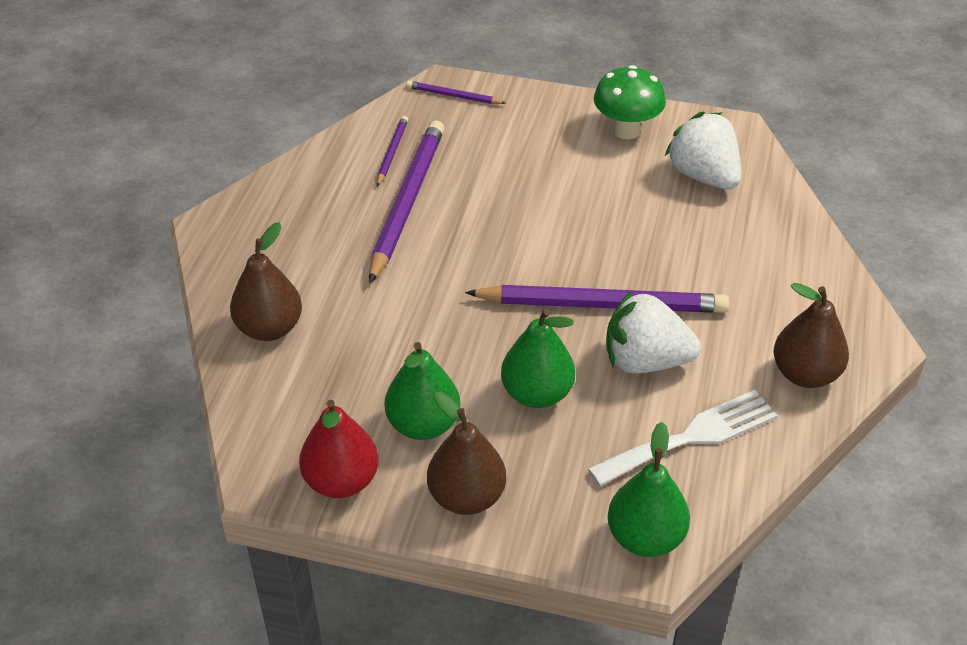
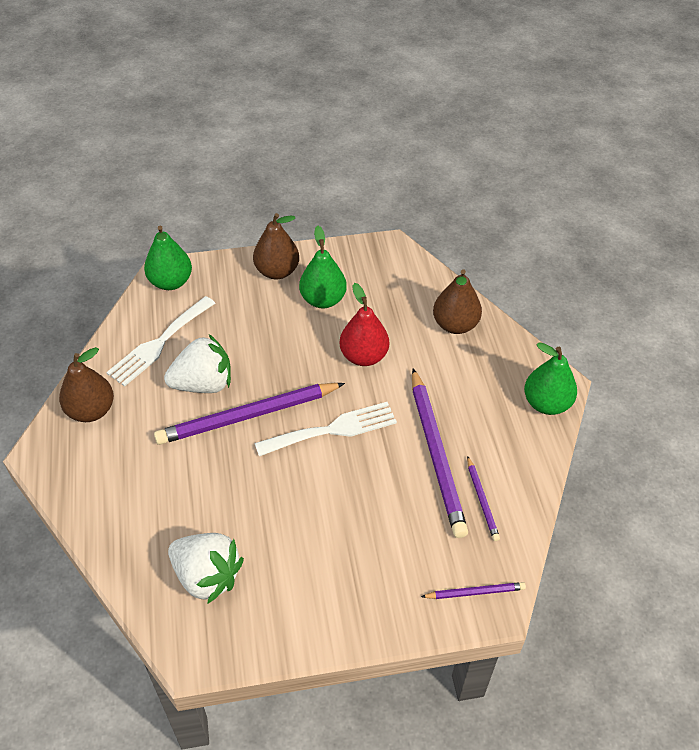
camera: 155 degrees right, 5 degrees up
red pear [299,400,379,498] -> red pear moved to [340,283,389,366]
green pear [501,309,575,408] -> green pear moved to [524,342,577,415]
green mushroom [594,65,666,139] -> none
none -> white fork [254,402,397,456]

